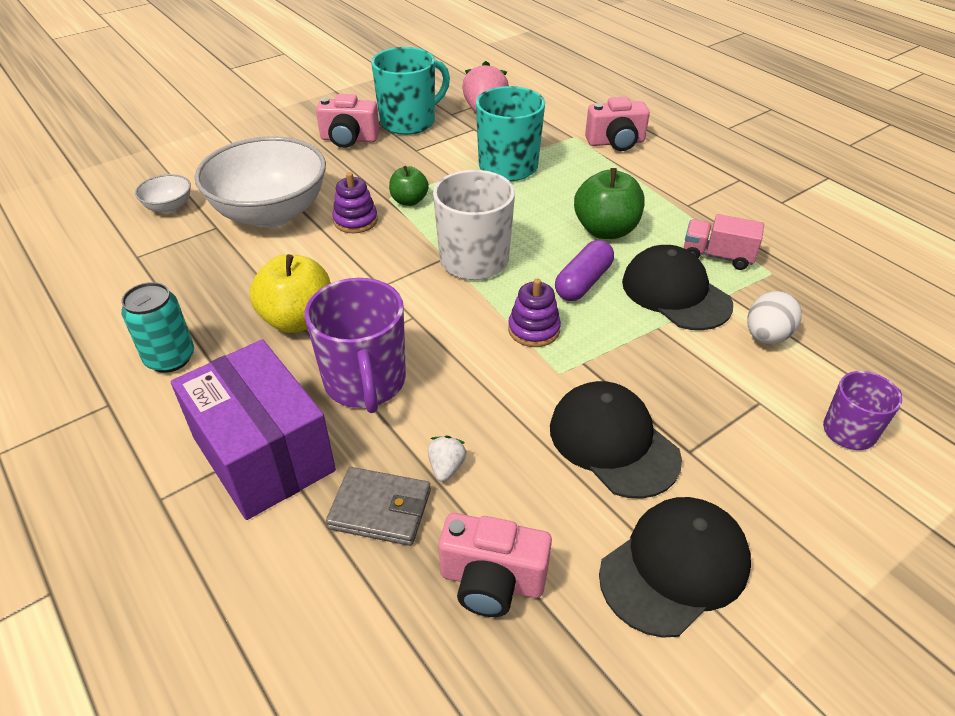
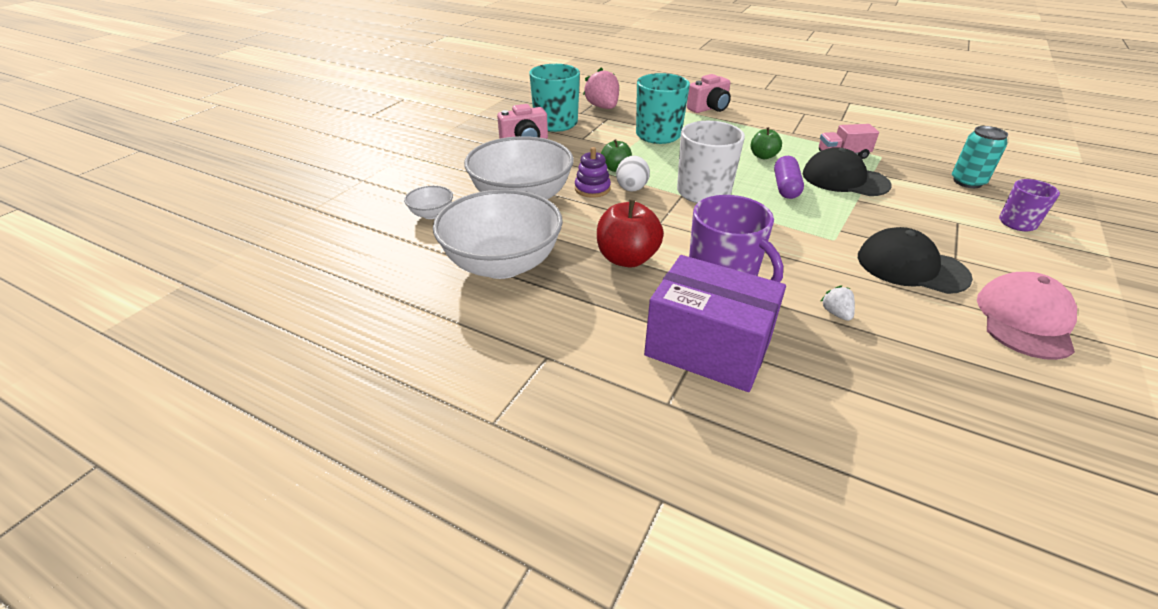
camera: 25 degrees left, 5 degrees down
turquoise can [121,282,194,373] -> turquoise can moved to [952,126,1008,188]
yellow apple [249,254,331,333] -> red apple [597,200,664,268]
grey wallet [326,467,431,546] -> none
pink camera [438,513,552,617] -> none
purple stacking toy [508,279,561,347] -> none
green apple [574,168,645,239] -> green apple [750,127,782,159], size x0.60
black cap [599,497,751,638] -> pink cap [977,272,1077,360]
white egg [747,291,802,344] -> white egg moved to [616,156,650,192]
none -> white bowl [433,189,563,279]

